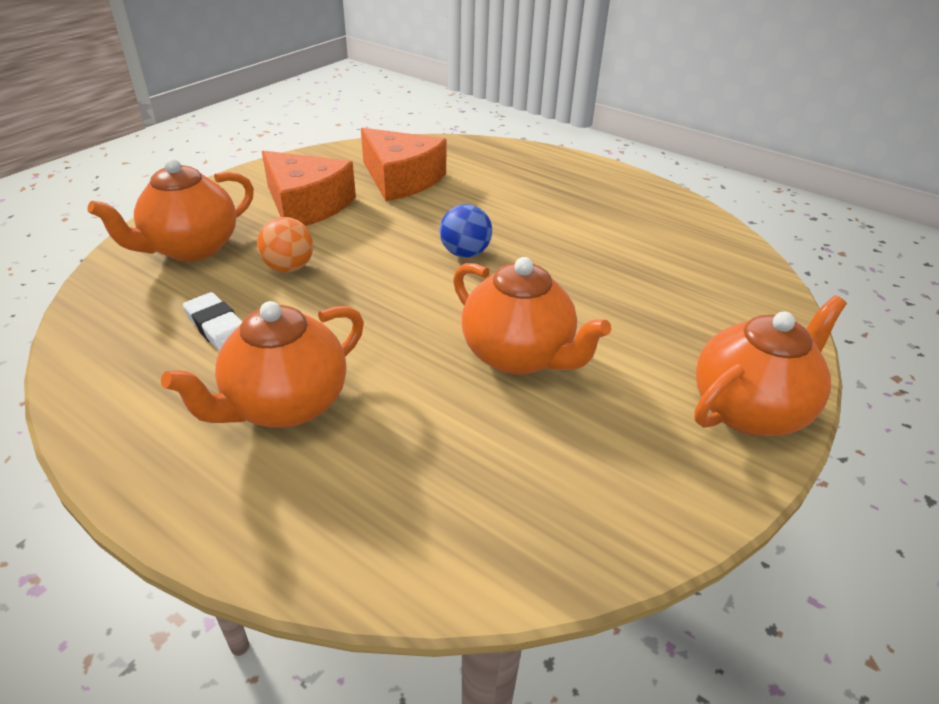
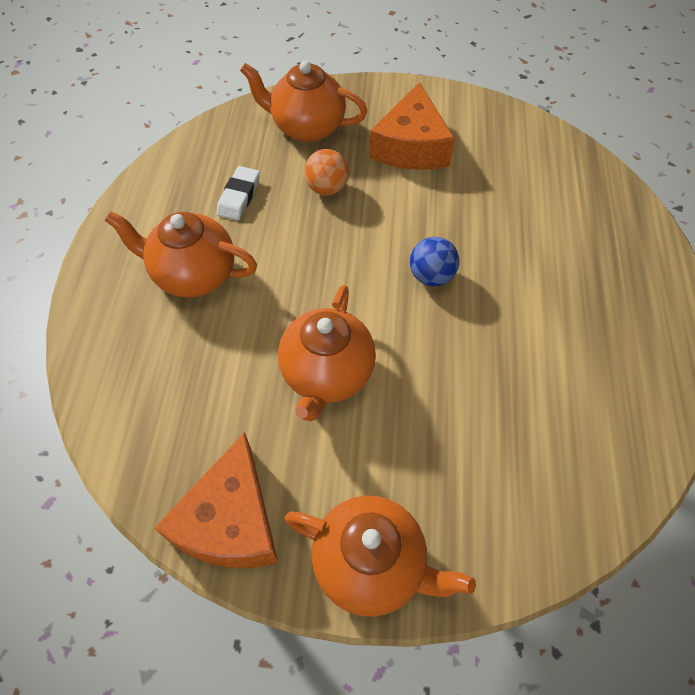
camera: 60 degrees right, 20 degrees up
orange cheese [361,128,446,201] -> orange cheese moved to [154,432,278,568]

